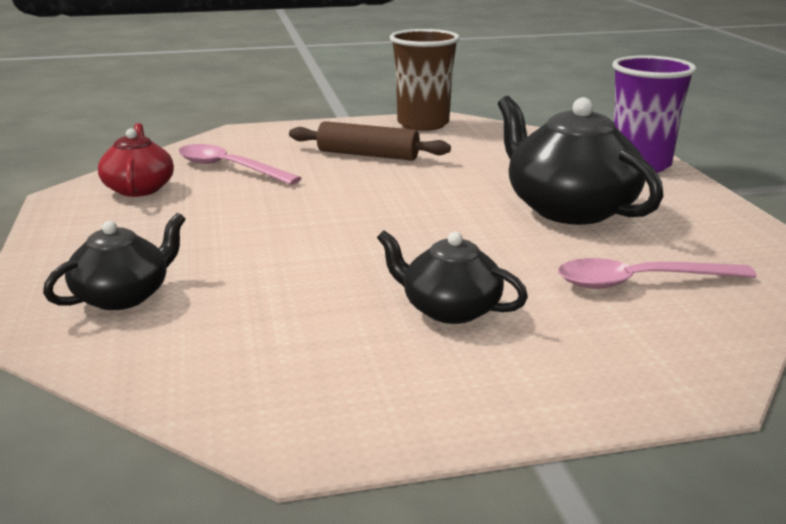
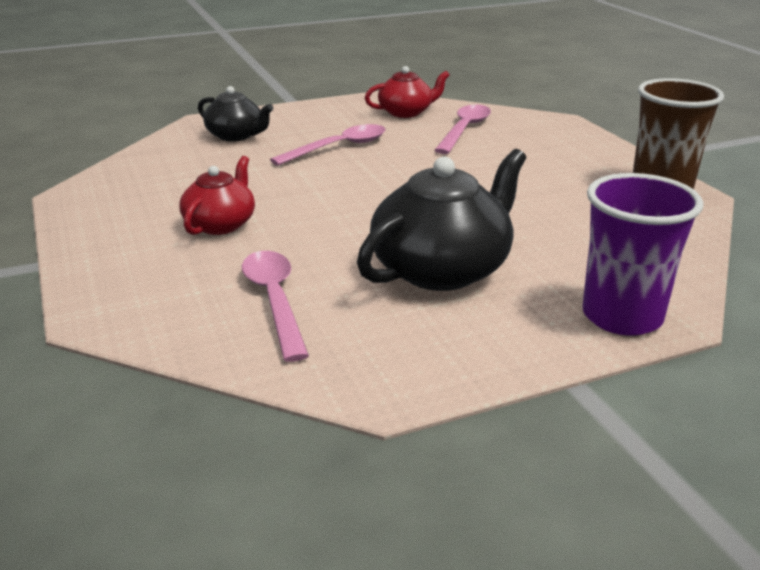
camera: 80 degrees right, 5 degrees up
brown rolling pin [289,121,451,161] -> none
black teapot [377,230,528,324] -> red teapot [180,156,255,235]
none -> pink spoon [270,124,386,166]

